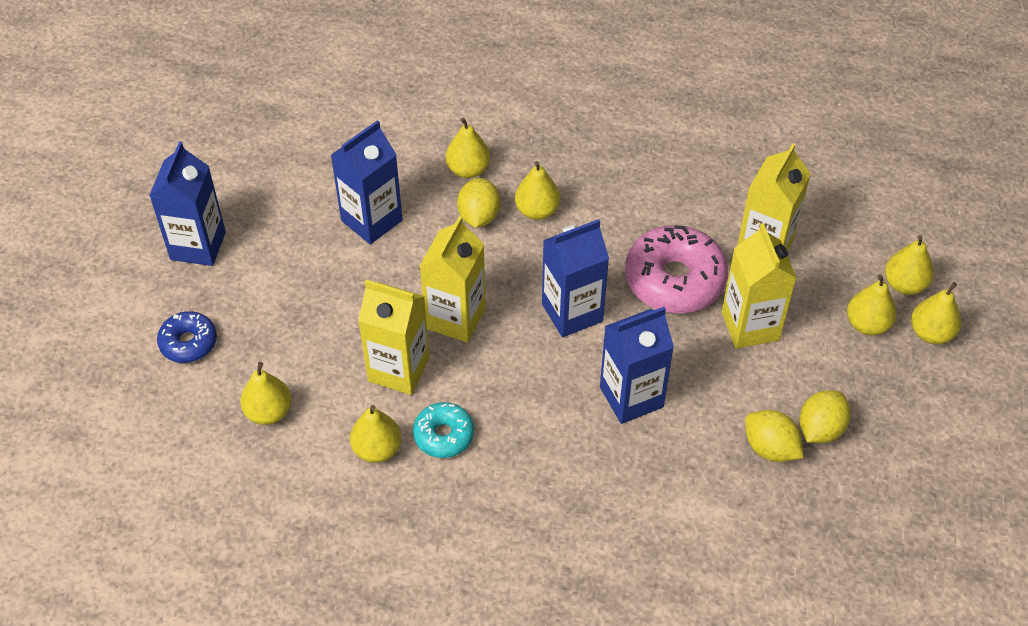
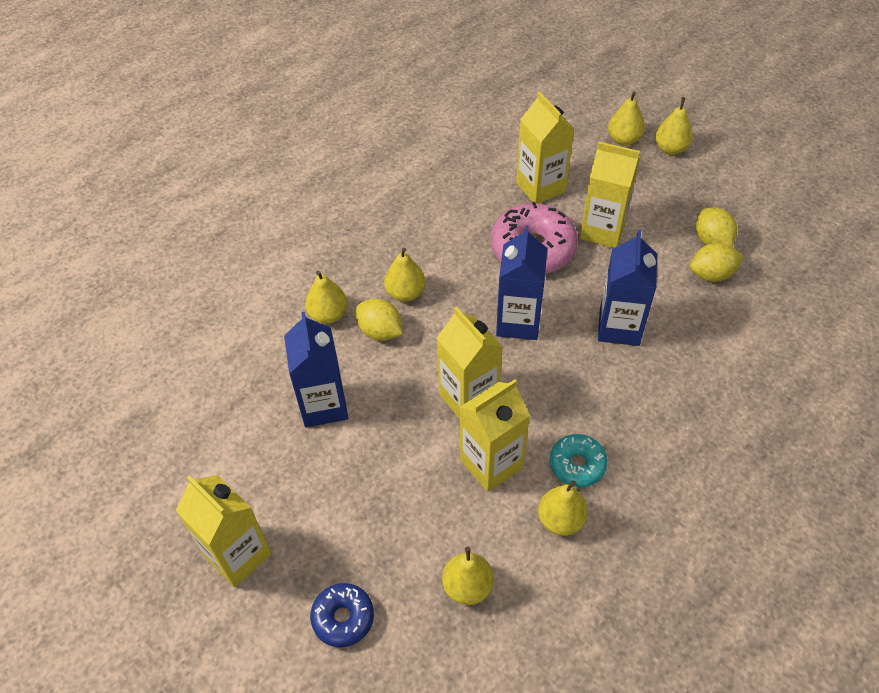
camera: 55 degrees left, 0 degrees up
blue carton [149,142,226,266] -> yellow carton [176,475,272,587]
yellow pear [847,274,897,335] -> none

